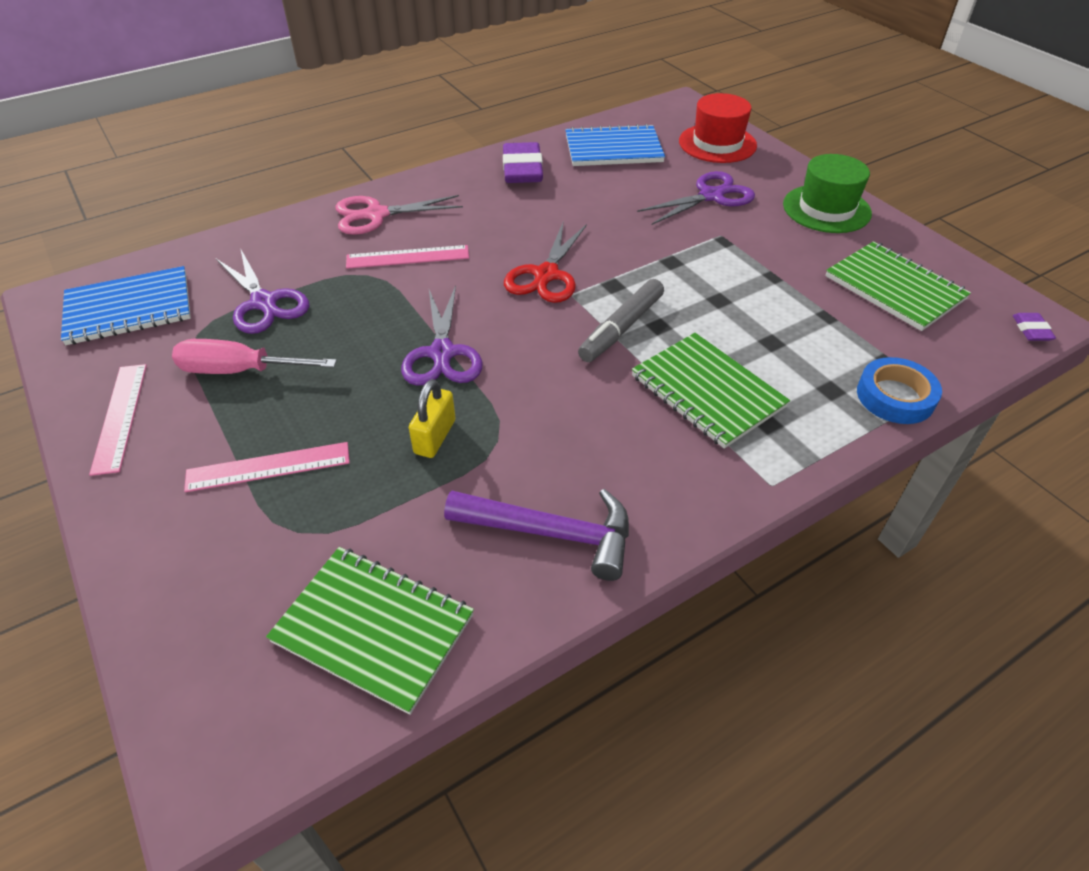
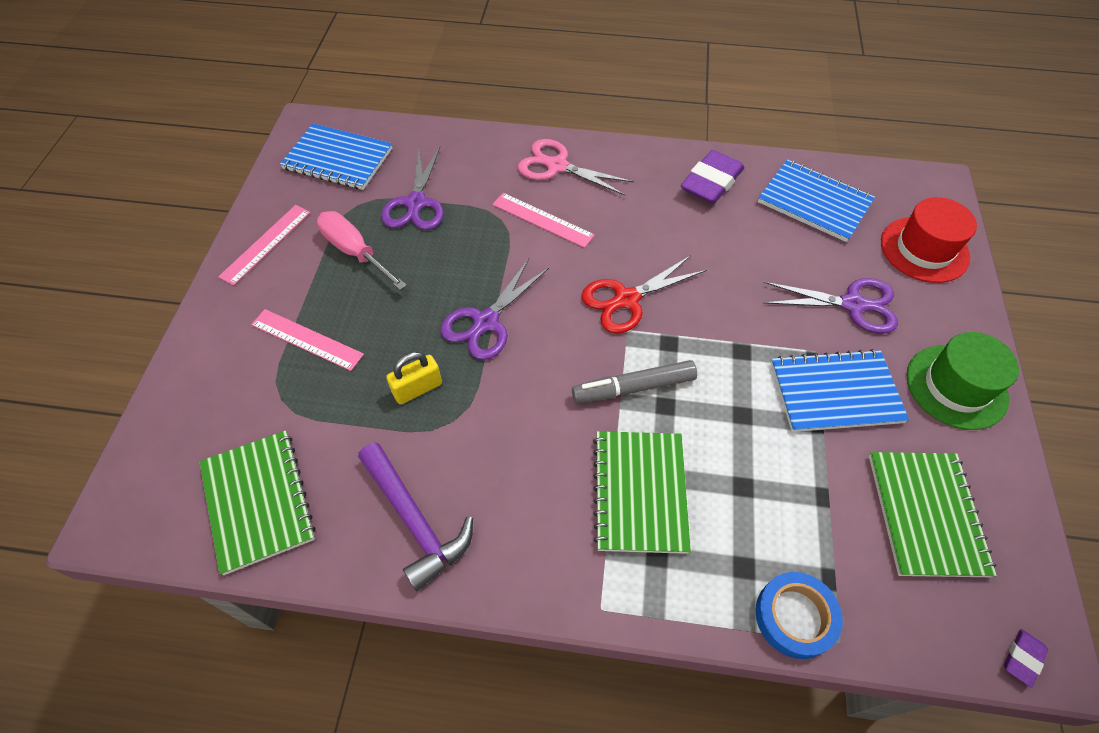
camera: 40 degrees right, 10 degrees up
none -> blue notebook [771,349,909,432]

